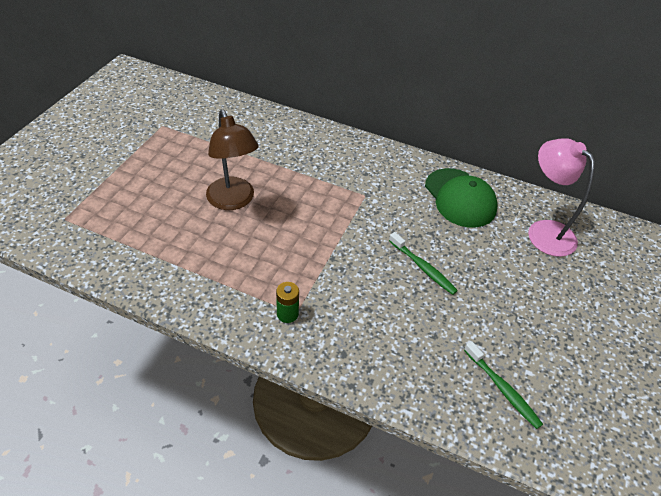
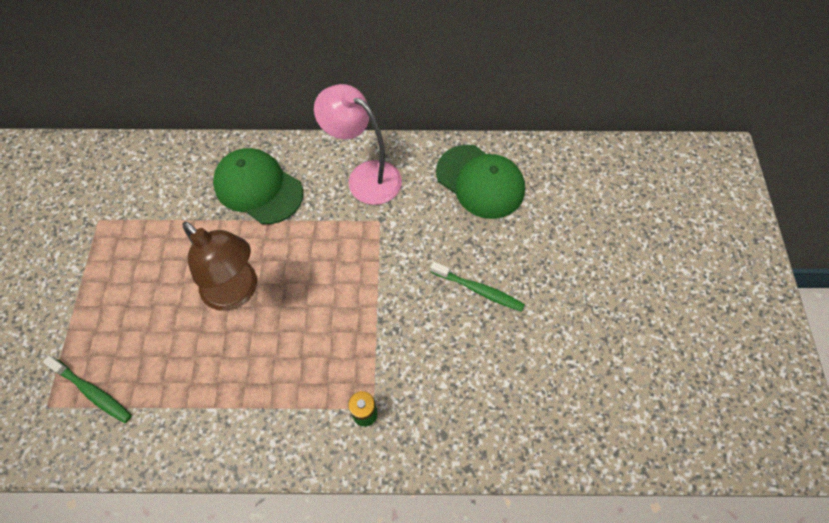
camera: 20 degrees left, 15 degrees up
green toothbrush [464,341,543,429] -> green toothbrush moved to [43,356,132,423]
pink lamp [528,138,595,257] -> pink lamp moved to [314,84,402,205]
none -> green cap [213,148,303,224]

